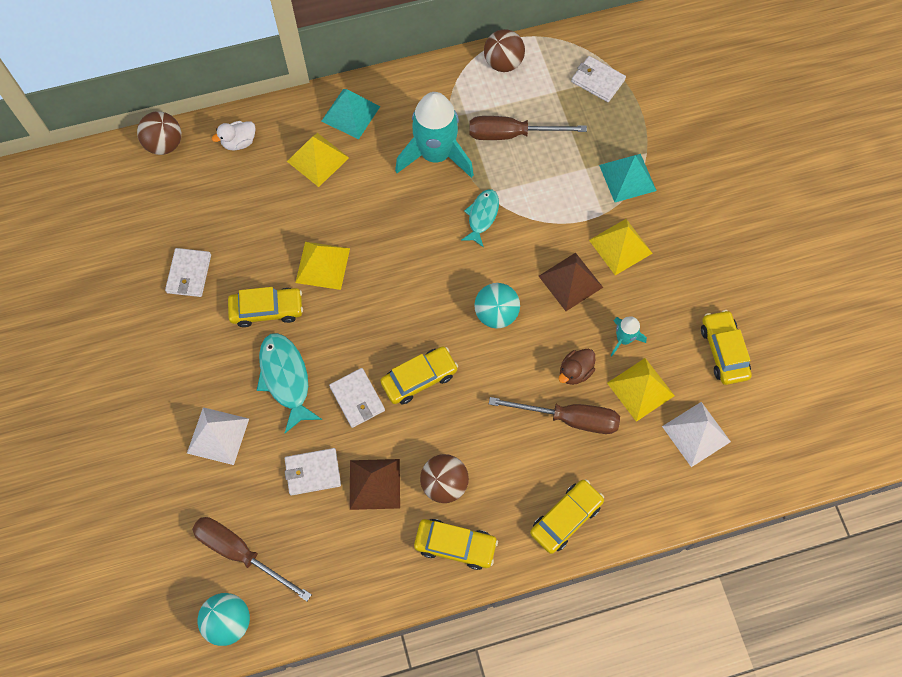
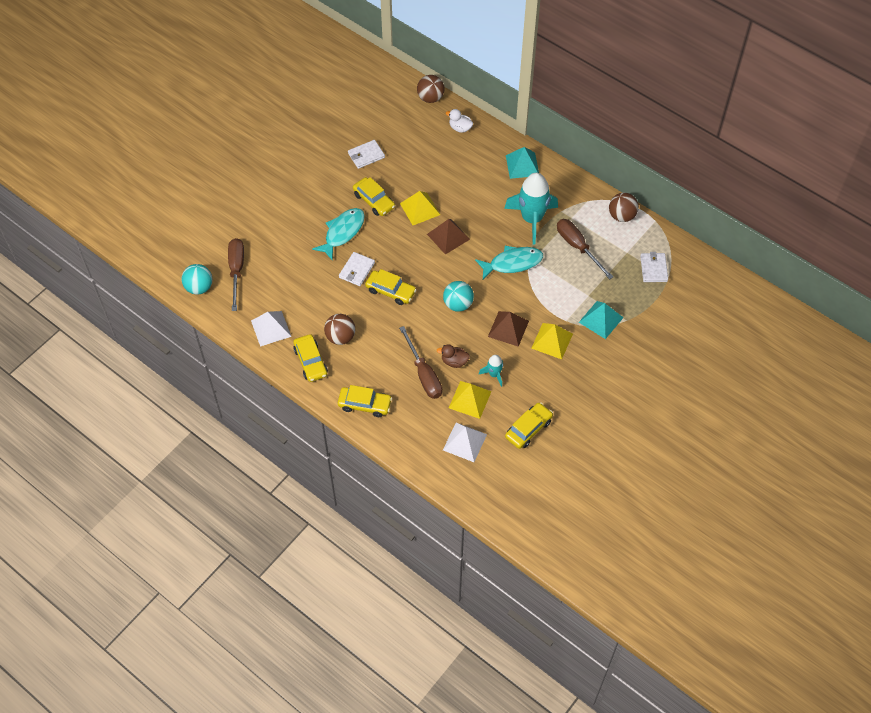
camera: 55 degrees right, 10 degrees down
white pyramid [187,407,249,465] -> white pyramid moved to [251,311,291,347]
white wallet [285,448,341,495] -> none
yellow pyramid [287,133,349,187] -> none
brown pyramid [350,459,400,510] -> brown pyramid moved to [427,219,470,255]
turquoise fish [461,189,499,247] -> turquoise fish [475,246,543,279], size x1.53

